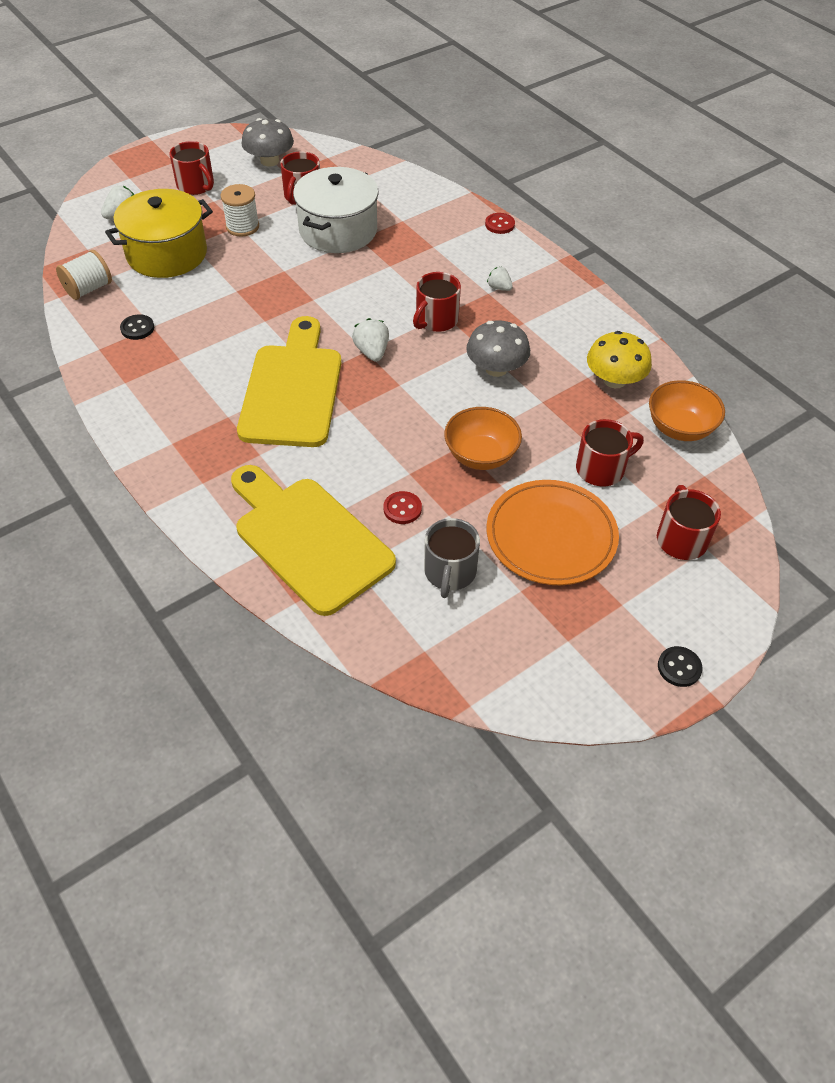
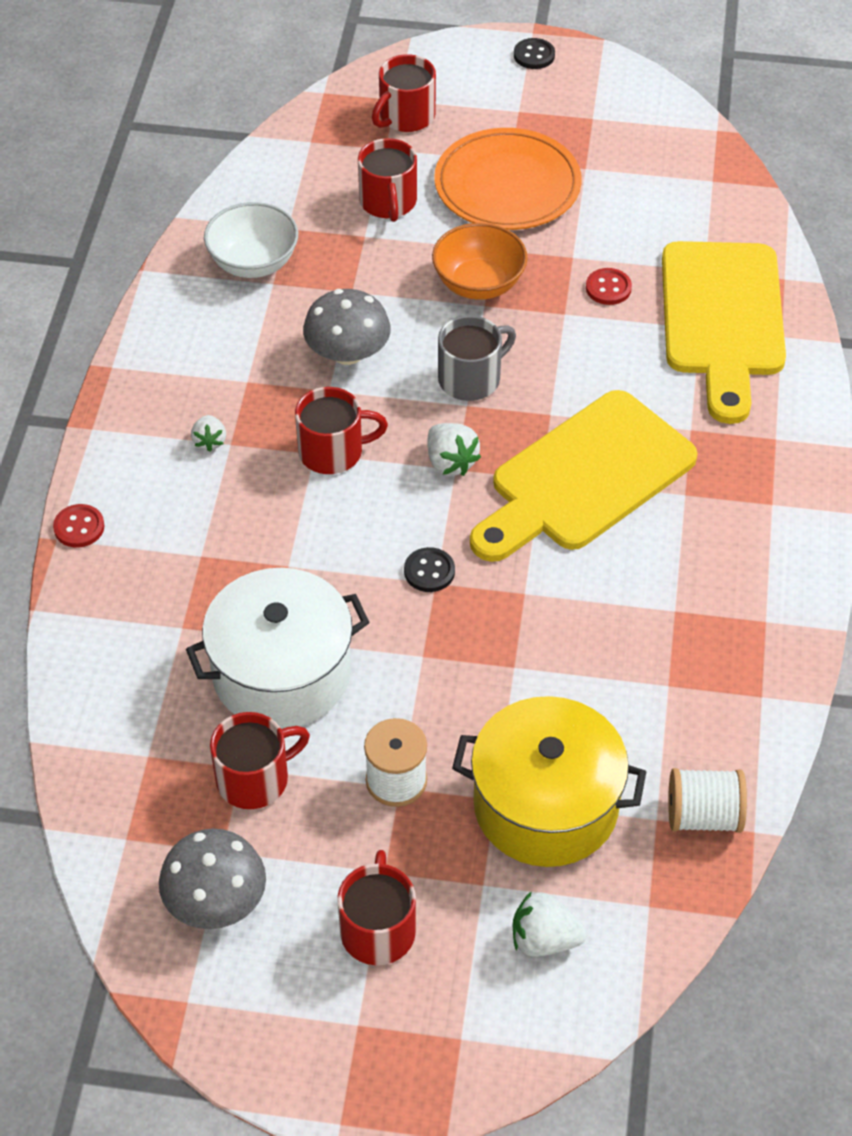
camera: 135 degrees left, 0 degrees up
black button [120,314,154,340] -> black button moved to [404,547,455,592]
white strawberry [352,318,389,362] -> white strawberry turned 60 degrees counterclockwise [428,423,481,476]
grey mug [424,518,480,598] -> grey mug moved to [438,315,516,401]
red mug [576,419,644,487] -> red mug turned 120 degrees counterclockwise [358,138,417,222]
yellow mushroom [587,331,652,388] -> white bowl [204,202,298,278]
orange bowl [649,380,725,441] -> none

